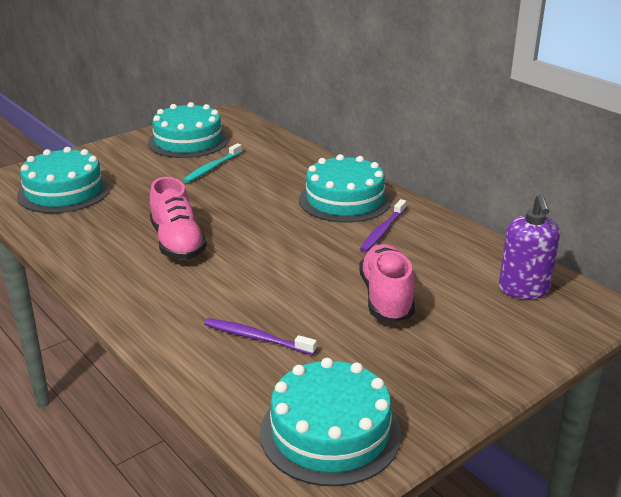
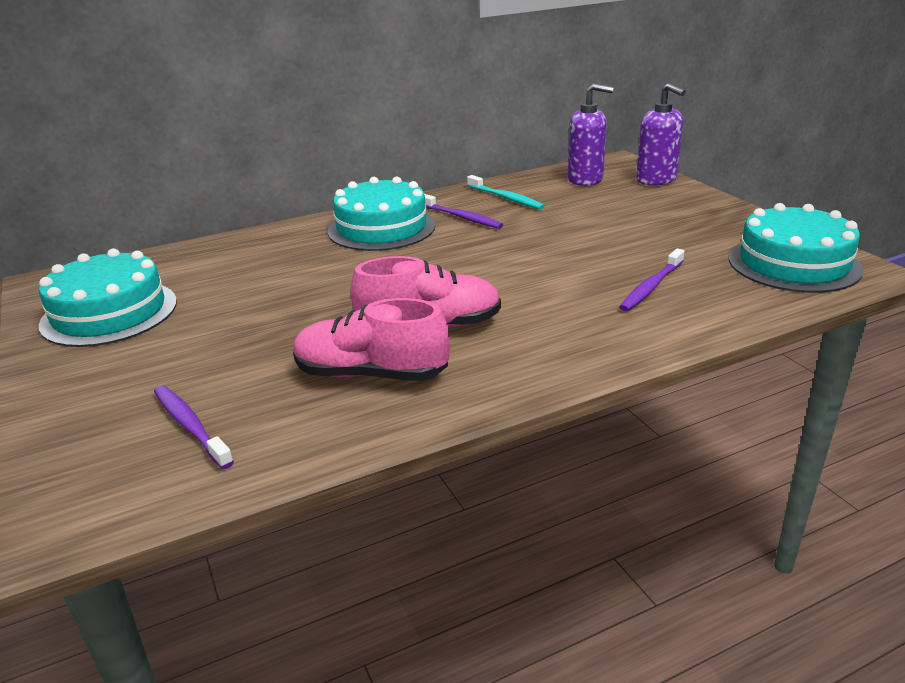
camera: 75 degrees left, 0 degrees up
turquoise cake [17,147,110,213] -> purple toothbrush [154,385,234,469]
turquoise toothbrush [183,143,242,183] -> turquoise toothbrush moved to [467,175,545,209]
pink shoe [359,244,415,323] -> pink shoe moved to [293,298,450,381]
none -> purple soap dispenser [636,83,686,186]

